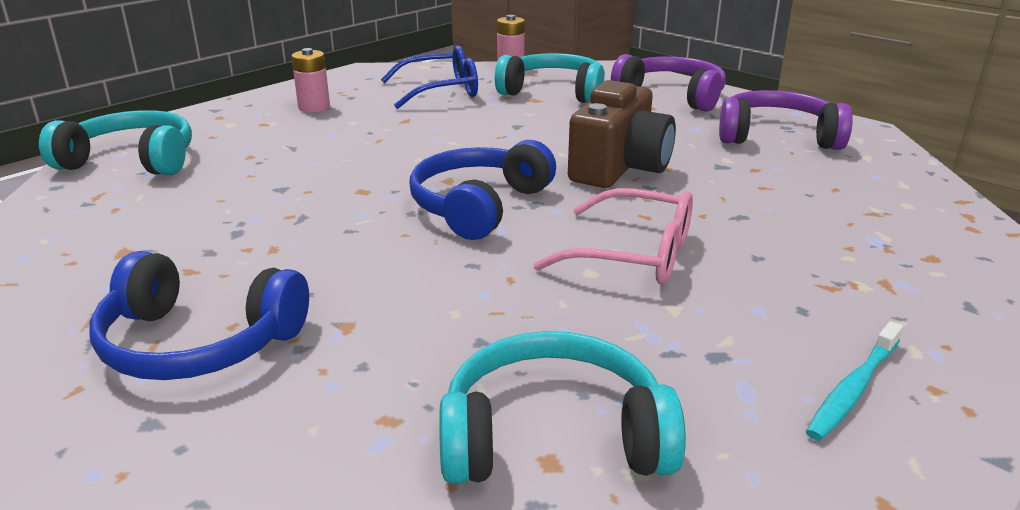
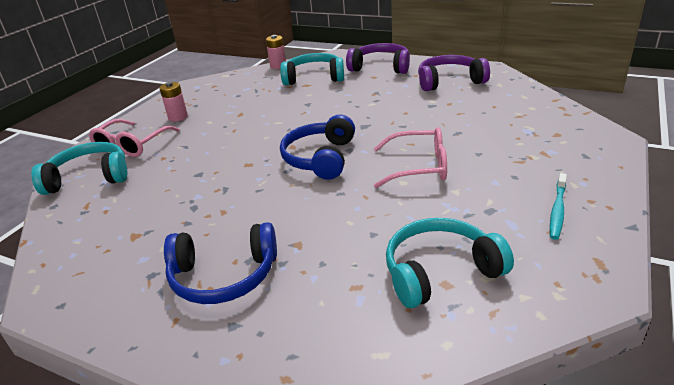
camera: 15 degrees left, 5 degrees up
blue glasses [381,46,478,109] -> none
brown camera [568,80,676,188] -> none
none -> pink glasses [89,119,180,157]

